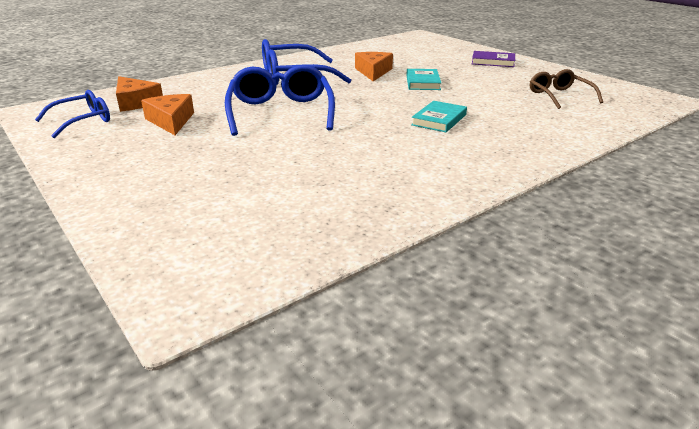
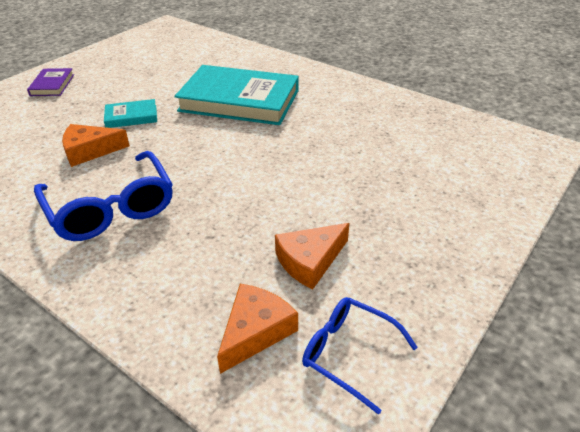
camera: 105 degrees left, 10 degrees up
blue glasses [225,65,335,136] -> none
turquoise book [411,101,467,132] -> turquoise book [174,65,299,125], size x2.21
brown glasses [530,69,603,109] -> none

